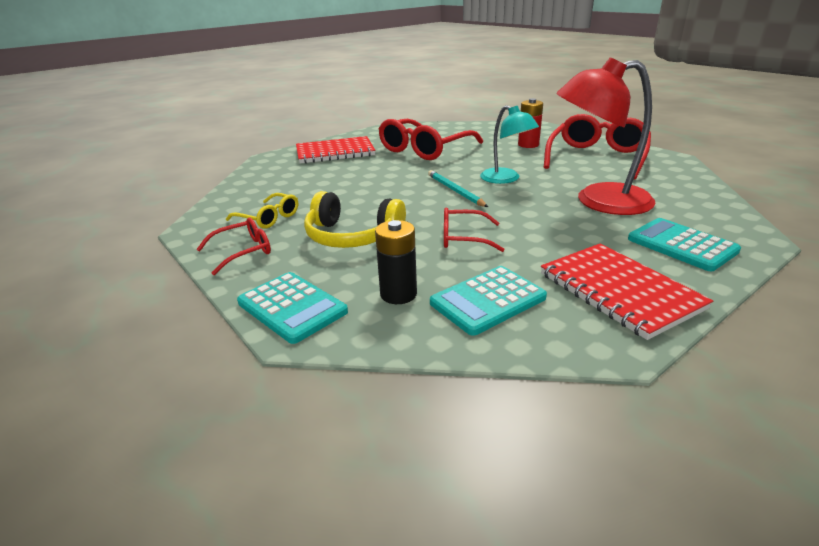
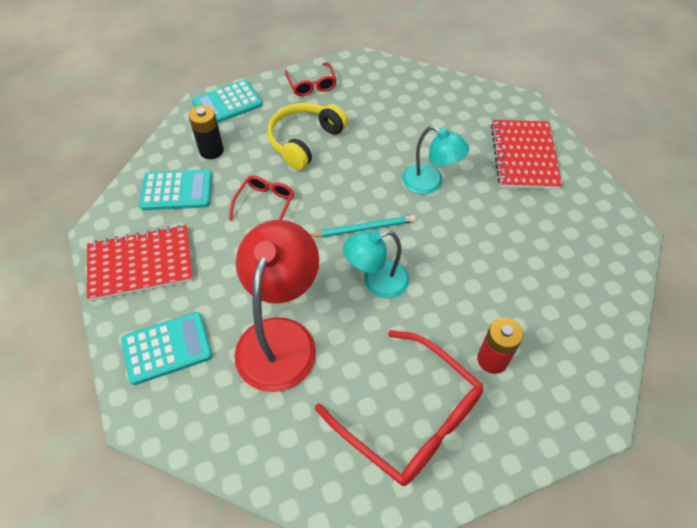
camera: 105 degrees right, 25 degrees up
yellow glasses [226,193,298,228] -> none
red glasses [379,119,483,160] -> none
turquoise calculator [430,266,547,336] -> turquoise calculator turned 105 degrees clockwise [139,170,212,210]
none -> turquoise lamp [402,126,469,194]

